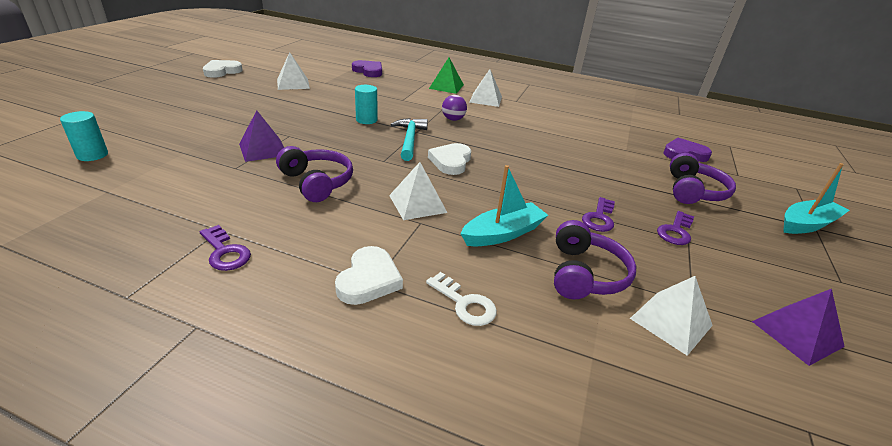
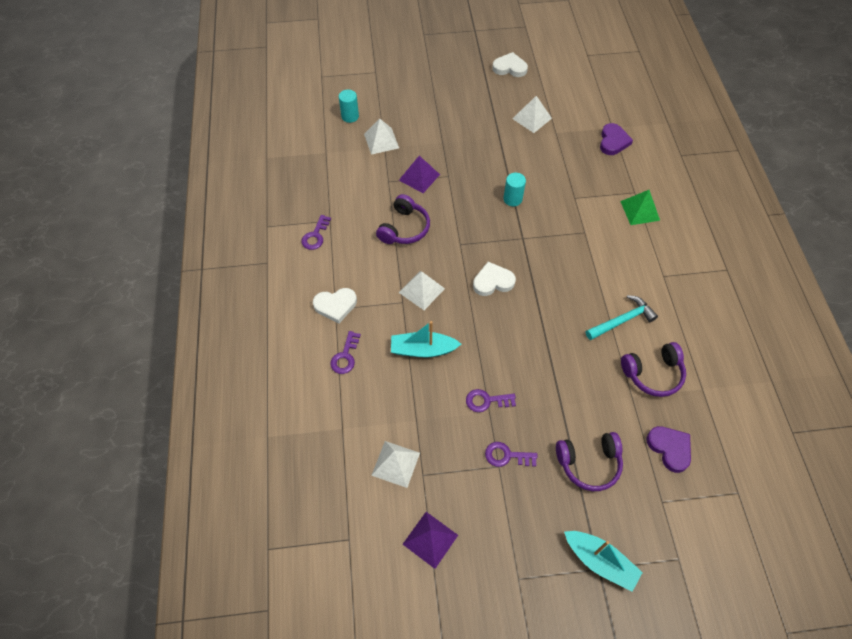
camera: 65 degrees right, 25 degrees up
turquoise hammer [391,118,428,161] -> turquoise hammer moved to [586,295,658,340]
white key [426,272,497,326] -> purple key [330,331,361,374]
purple ball [442,95,467,121] -> none
turquoise boat [460,165,548,246] -> turquoise boat turned 150 degrees clockwise [391,321,461,357]
white pyramid [469,69,502,107] -> white pyramid moved to [364,119,399,155]
purple headphones [554,220,636,299] -> purple headphones moved to [621,342,686,397]

